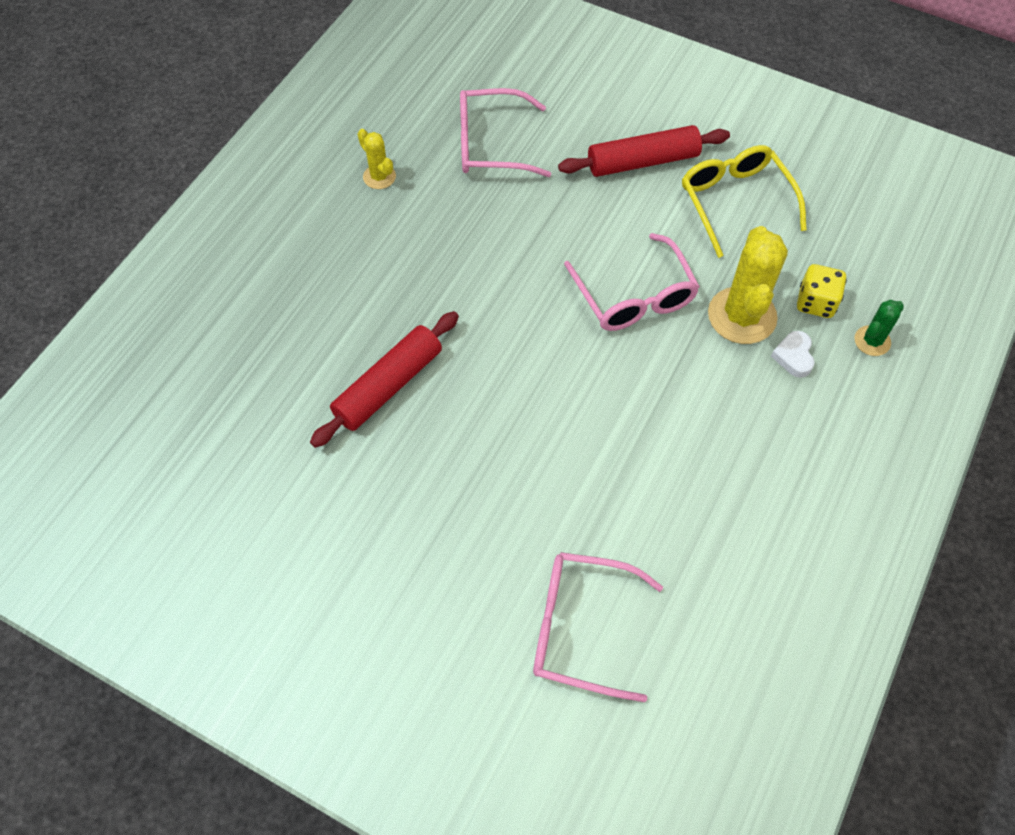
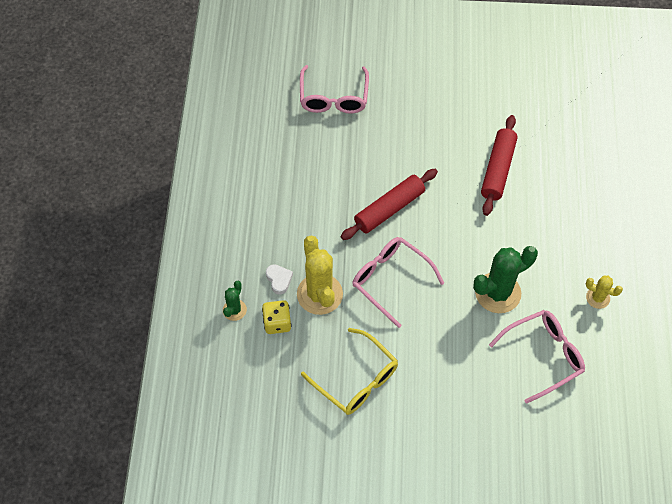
camera: 155 degrees right, 0 degrees up
pink glasses [533,552,663,702] -> pink glasses turned 105 degrees clockwise [300,65,369,114]
red rolling pin [558,125,730,177] -> red rolling pin moved to [341,169,438,240]
none -> green cactus [473,246,538,313]

